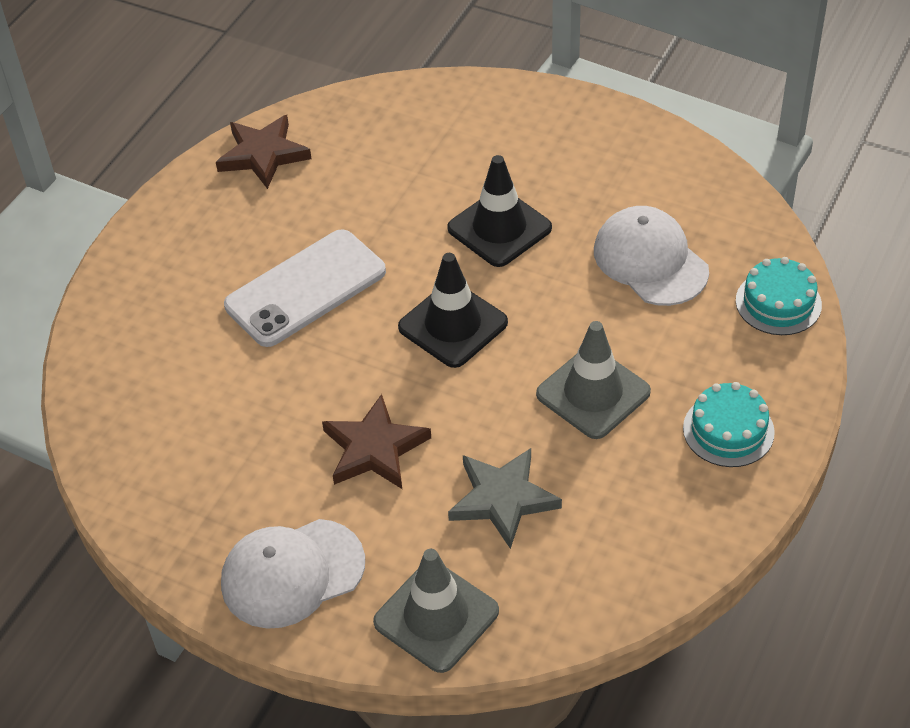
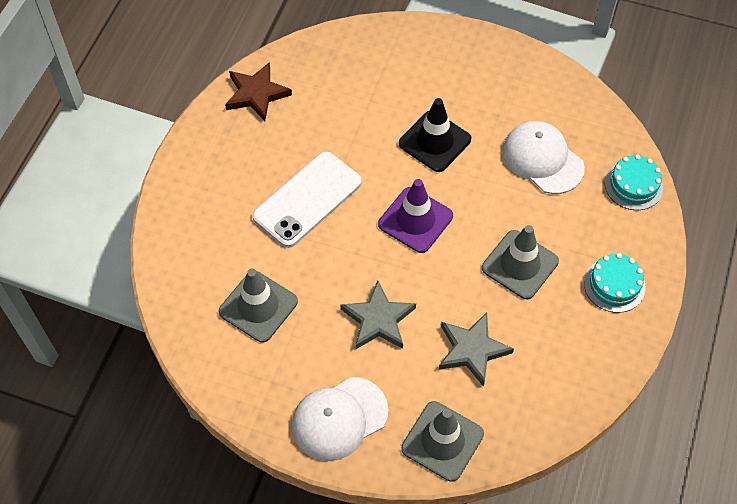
camera: 10 degrees left, 10 degrees up
brown star [322,394,431,489] -> grey star [341,280,416,349]
black traffic cone [398,253,508,368] -> purple traffic cone [378,179,453,253]
none -> grey traffic cone [219,268,298,342]

